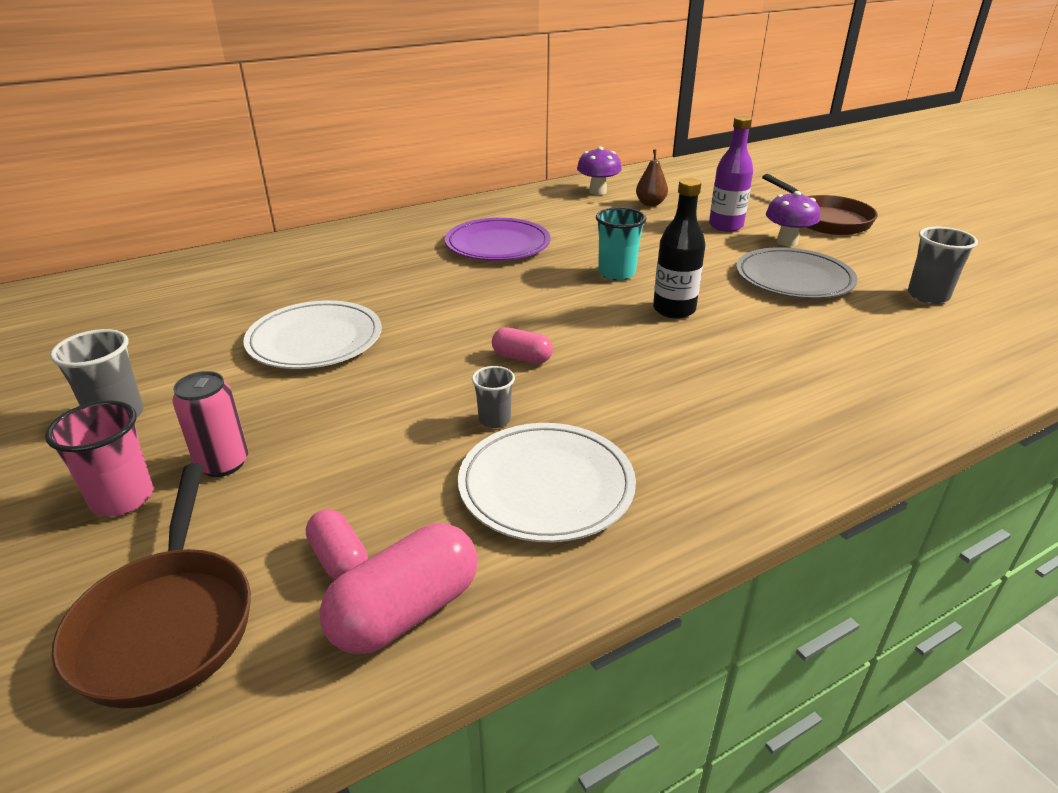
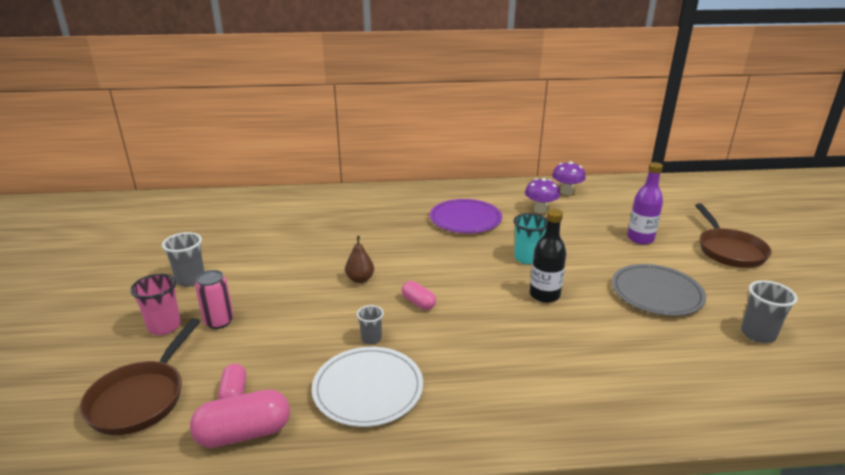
camera: 25 degrees right, 5 degrees down
white plate [243,300,382,369] -> none
brown pear [636,149,668,206] -> brown pear moved to [345,236,374,283]
purple mushroom [766,191,820,246] -> purple mushroom moved to [525,178,560,214]

